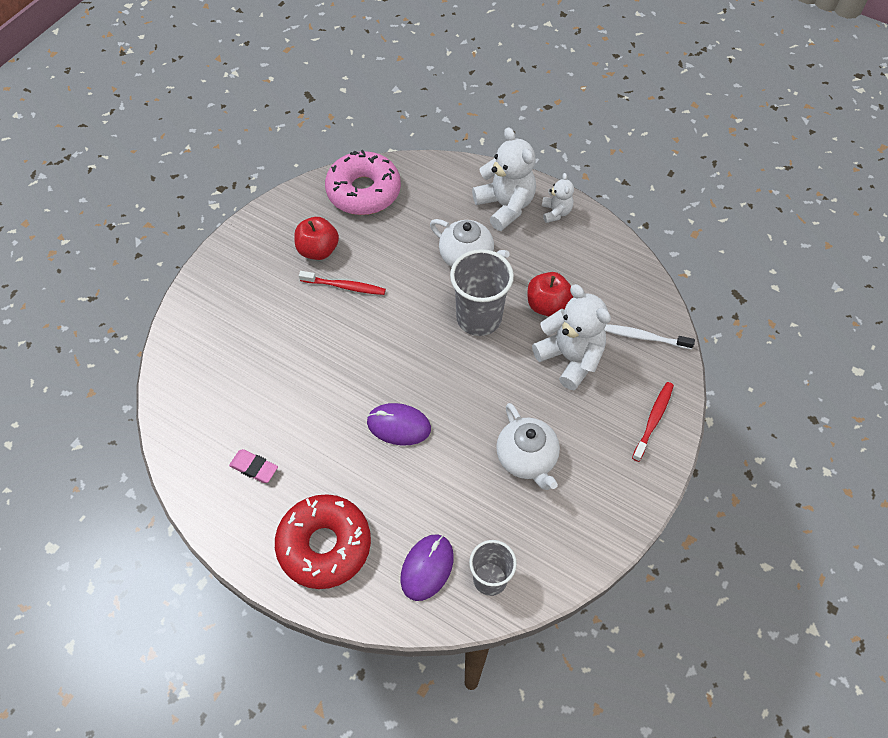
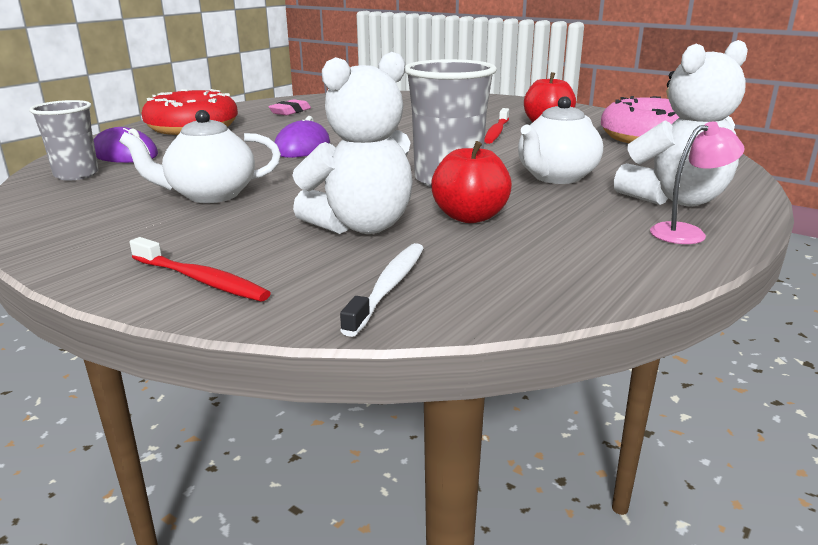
camera: 95 degrees right, 35 degrees down
white teddy bear [542,173,574,223] -> pink lamp [650,121,744,244]

